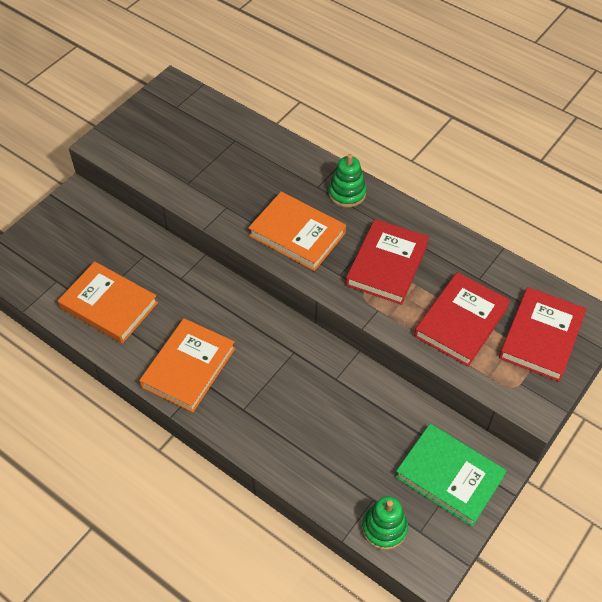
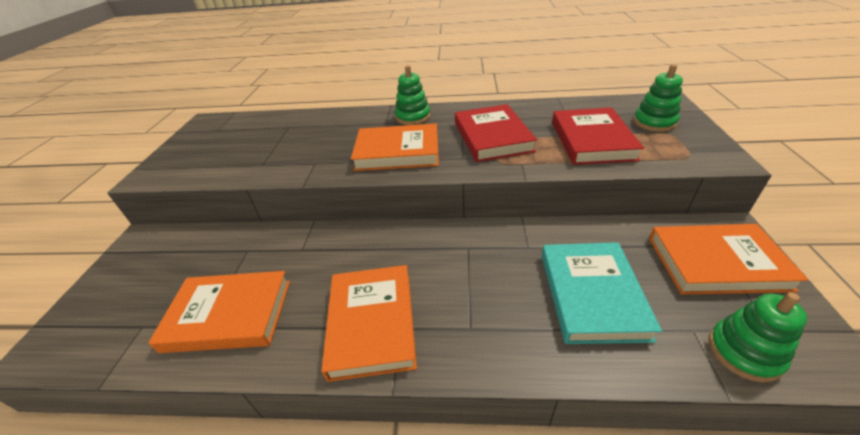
camera: 30 degrees left, 15 degrees down
green book [395,424,507,527] -> orange book [649,224,808,294]
red book [499,287,587,382] -> green stacking toy [633,64,683,132]
none -> turquoise book [542,242,662,344]

